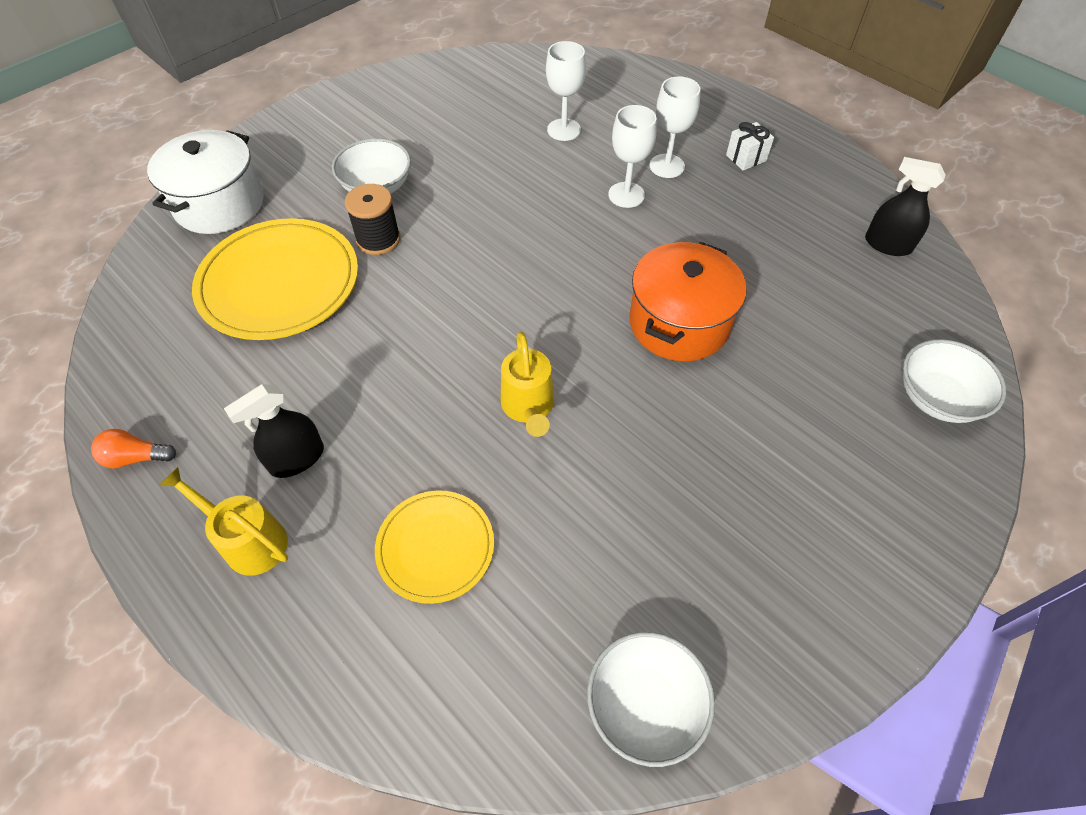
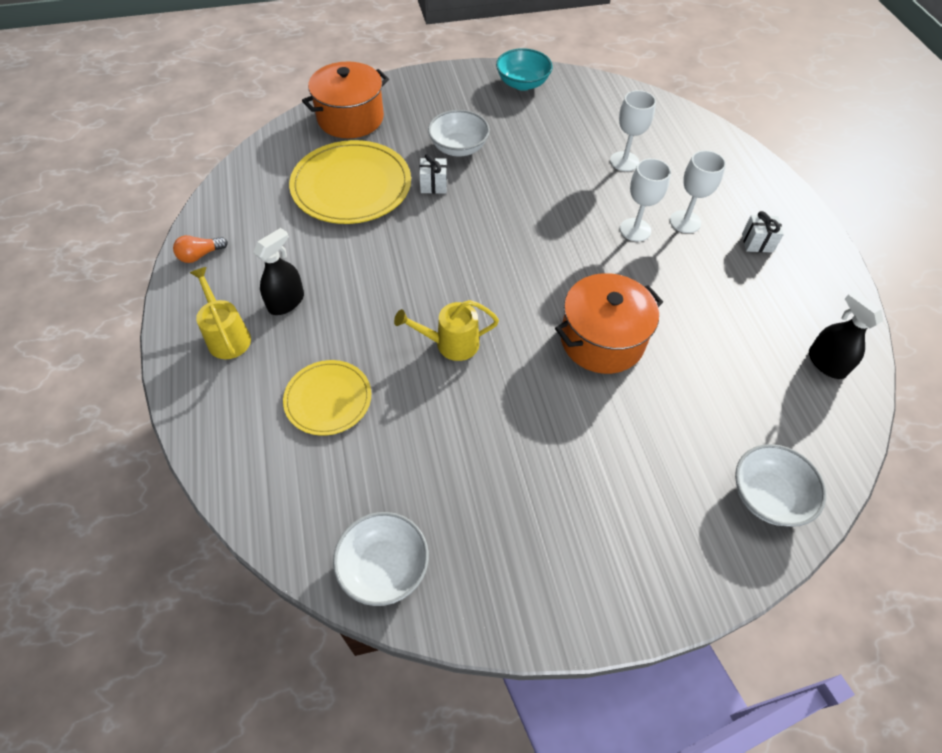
camera: 30 degrees right, 0 degrees up
orange light bulb [91,429,176,469] -> orange light bulb turned 60 degrees counterclockwise [173,235,228,263]
white pot [147,130,264,234] -> orange pot [302,62,389,138]
black spray bottle [224,384,324,478] -> black spray bottle turned 135 degrees clockwise [253,228,304,315]
black spool [345,184,401,255] -> white gift [419,154,447,194]
yellow watering can [501,332,554,437] -> yellow watering can turned 60 degrees clockwise [394,300,499,361]
none -> turquoise bowl [496,48,553,91]

